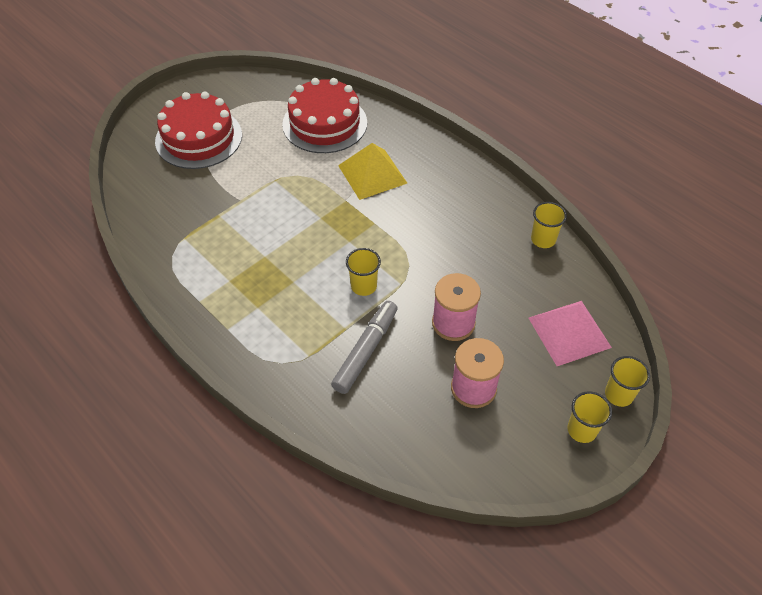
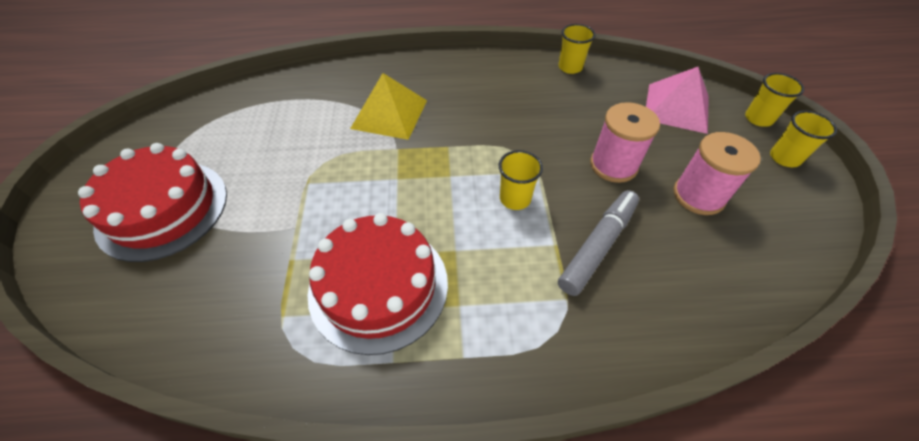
camera: 50 degrees left, 0 degrees up
red cake [282,78,367,153] -> red cake moved to [308,213,448,355]
grey marker [331,301,398,394] -> grey marker turned 60 degrees clockwise [558,190,639,296]

